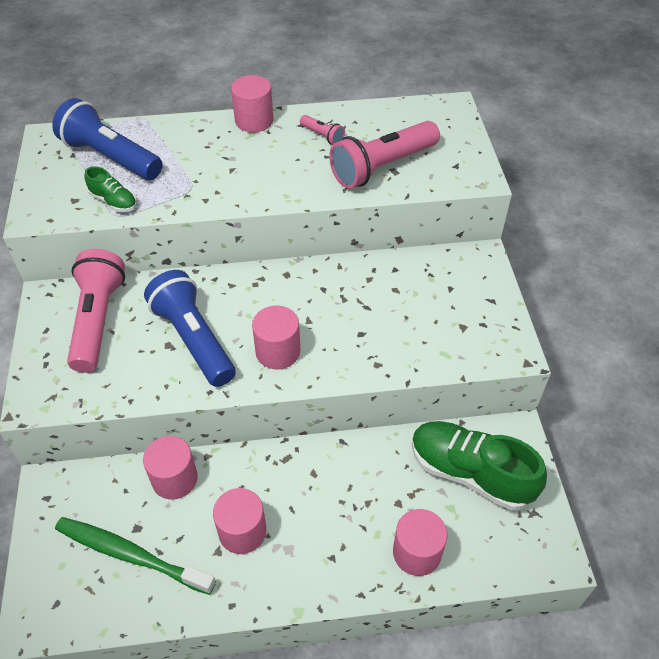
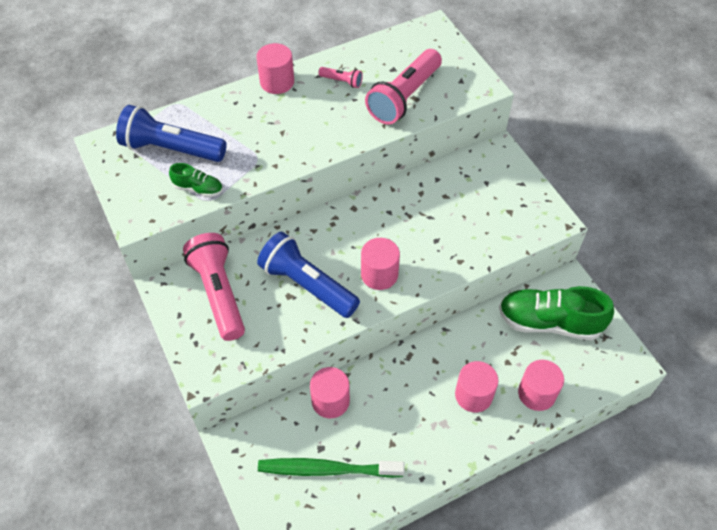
camera: 20 degrees left, 5 degrees up
pink cylinder [213,488,266,554] -> pink cylinder moved to [455,361,498,412]

